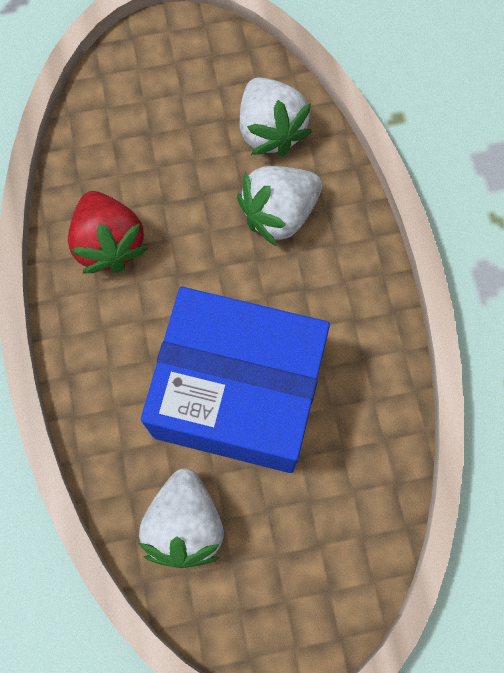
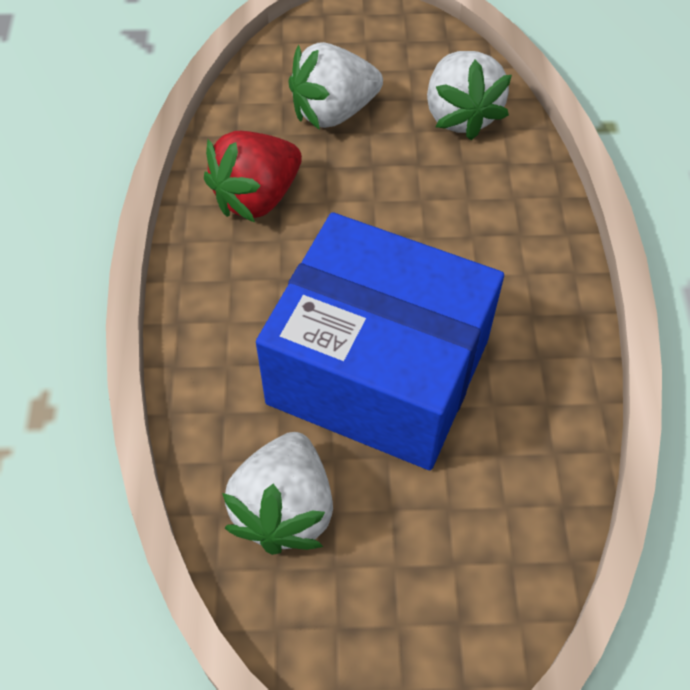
camera: 10 degrees right, 15 degrees down
red strawberry [68,191,148,273] -> red strawberry turned 60 degrees clockwise [204,131,302,222]
white strawberry [237,166,322,246] -> white strawberry moved to [288,42,383,130]

